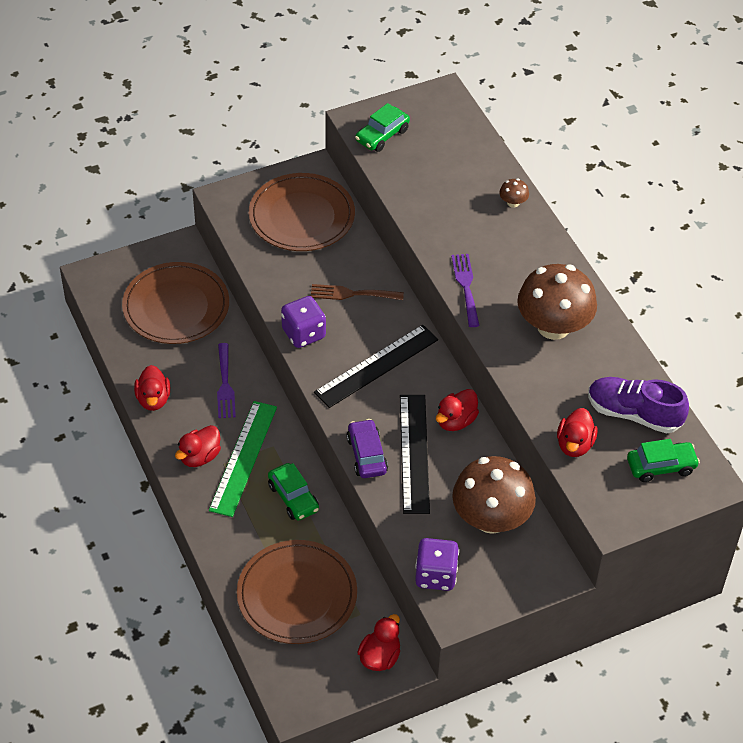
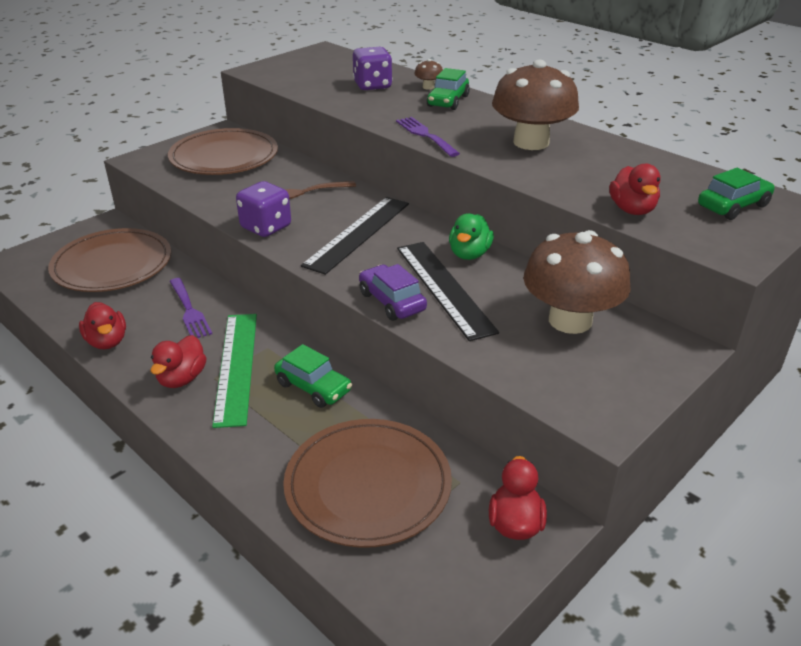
camera: 20 degrees left, 15 degrees down
green car [355,103,410,152] -> green car moved to [427,68,470,110]
purple dice [415,538,459,591] -> purple dice moved to [353,47,393,91]
red duck [436,389,479,431] -> green duck [449,213,494,260]
purple shoe [588,377,689,433] -> none

